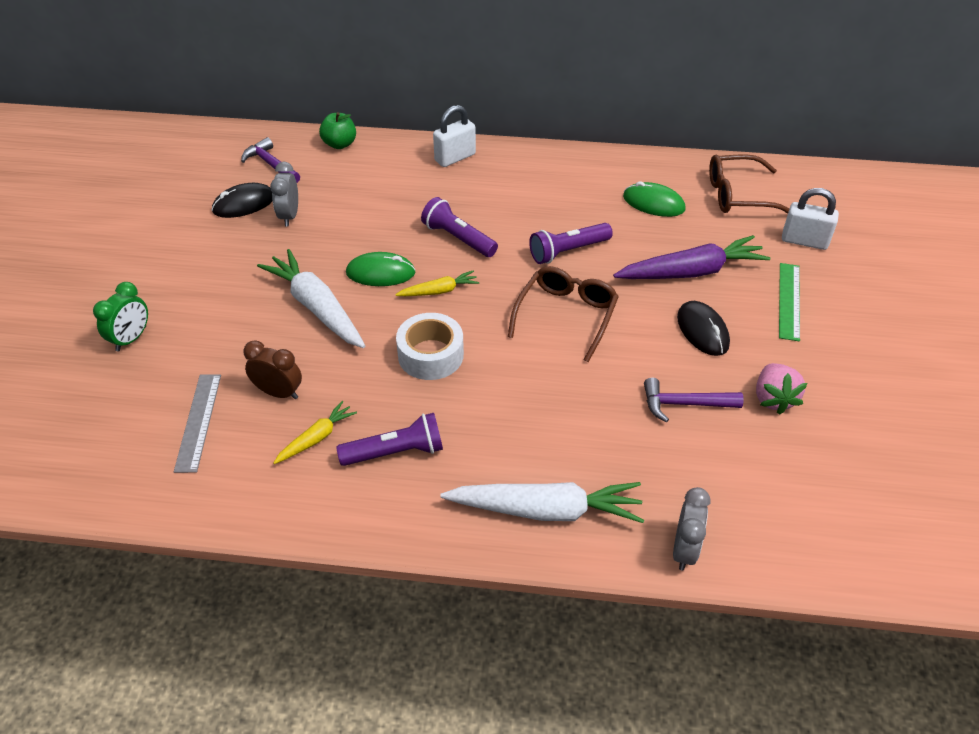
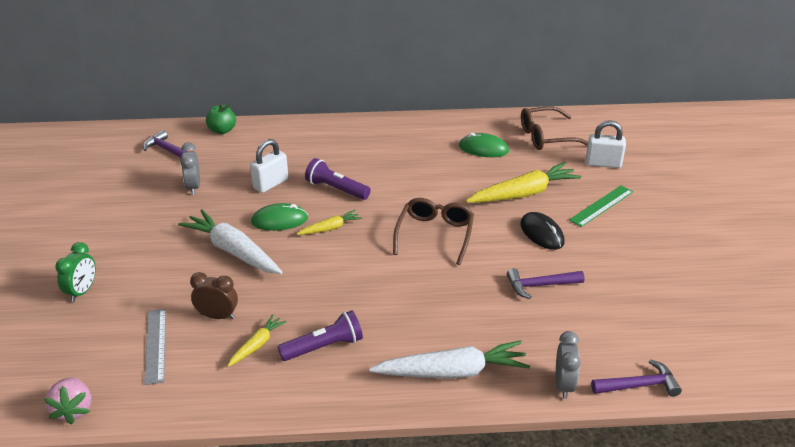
camera: 10 degrees left, 10 degrees down
black mouse [212,183,273,218] -> none
white tape [396,313,464,380] -> none
white padlock [433,105,476,167] -> white padlock moved to [250,139,288,193]
purple flashlight [529,223,613,264] -> none
purple carrot [613,235,770,279] -> yellow carrot [466,162,582,203]
pink strawberry [756,363,808,415] -> pink strawberry moved to [44,377,91,424]
green ruler [779,263,800,341] -> green ruler turned 45 degrees clockwise [569,185,633,227]
none -> purple hammer [591,360,682,397]

